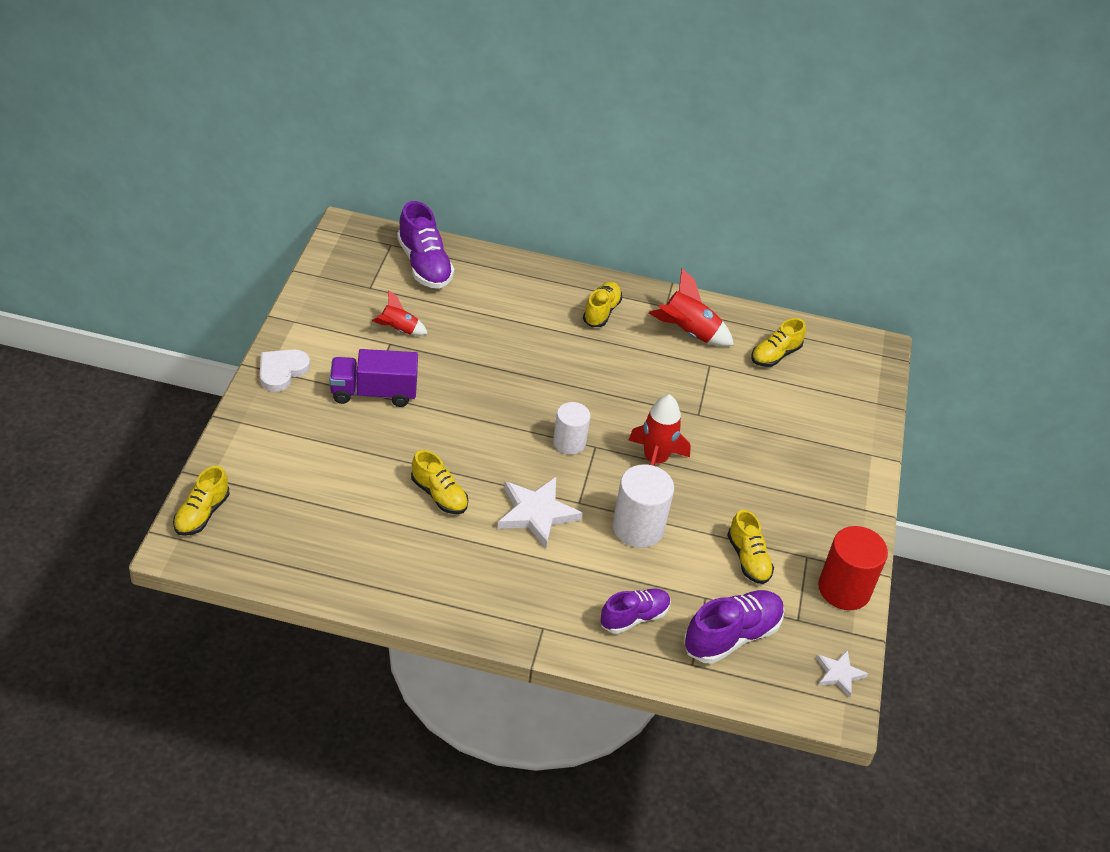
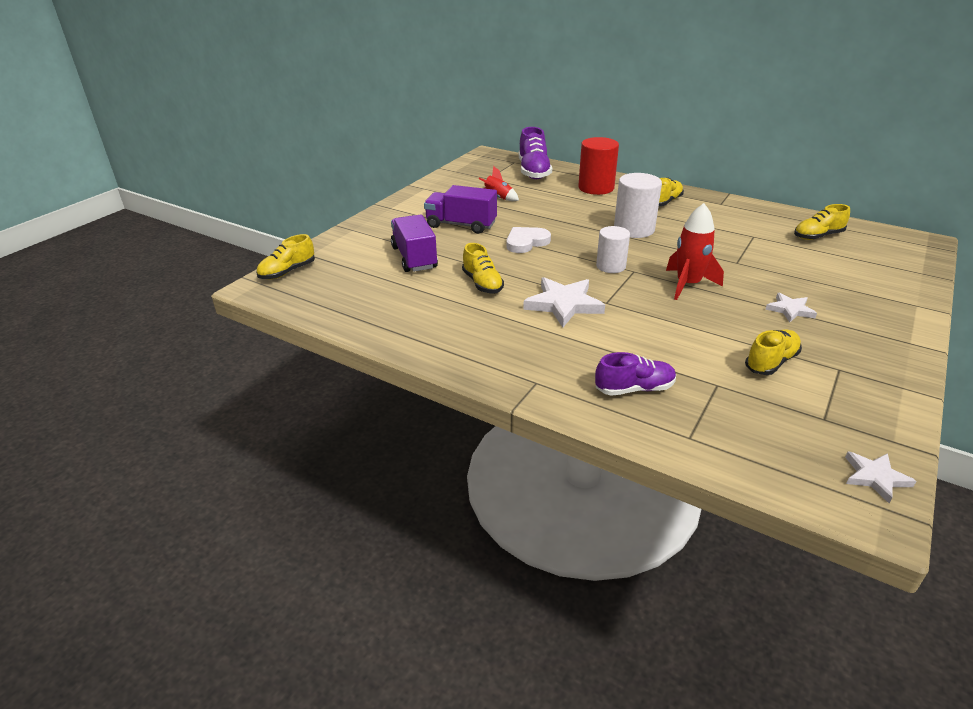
camera: 25 degrees right, 10 degrees down
white heart [260,350,310,392] -> white heart moved to [506,227,551,253]
white cylinder [612,464,674,548] -> white cylinder moved to [614,173,662,238]
red rocket [649,268,734,346] -> none
purple shoe [684,590,784,664] -> none
yellow shoe [728,510,774,584] -> yellow shoe turned 135 degrees counterclockwise [745,330,802,375]
red cylinder [818,526,888,610] -> red cylinder moved to [578,137,619,195]
none -> purple truck [391,215,438,272]
none -> white star [765,293,817,322]

